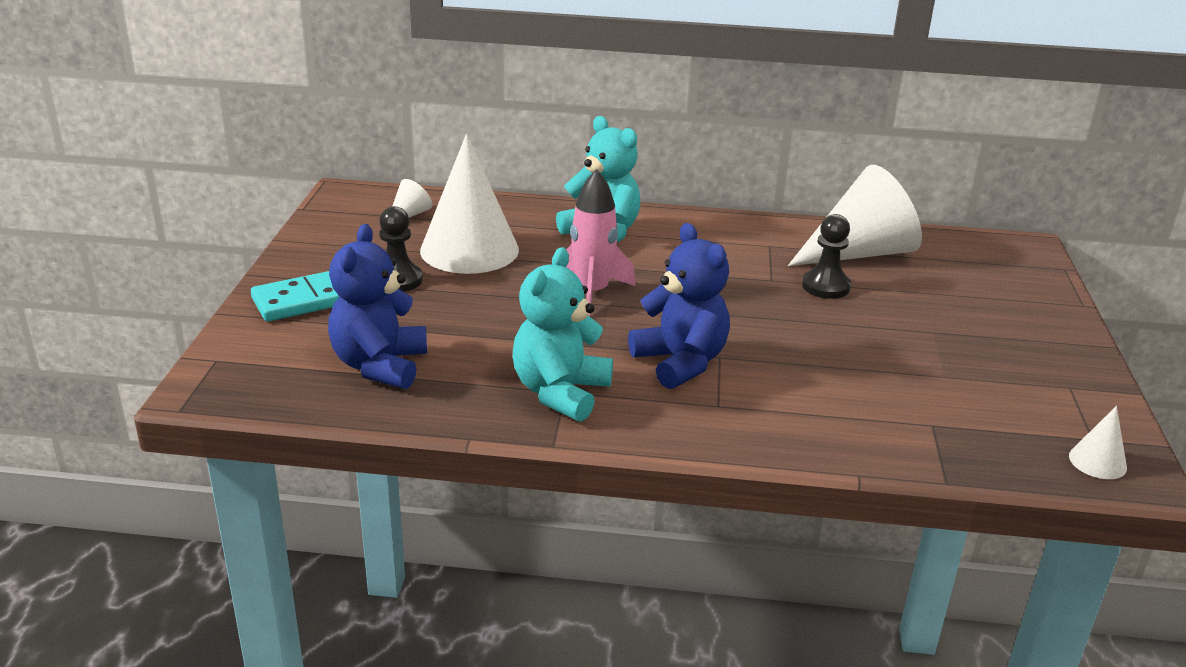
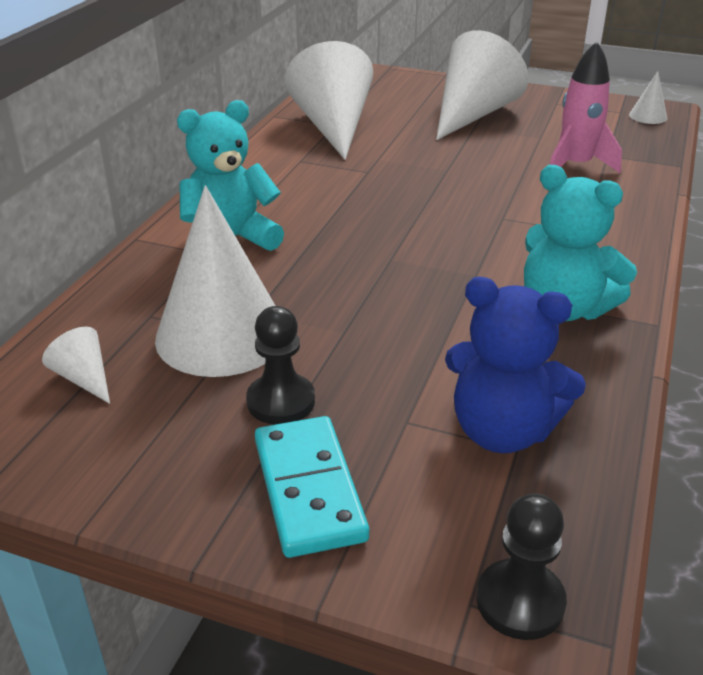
camera: 75 degrees left, 5 degrees up
pink rocket [566,169,635,317] -> pink rocket moved to [550,41,622,173]
blue teddy bear [628,223,730,389] -> none
black pawn [802,214,851,299] -> black pawn moved to [476,493,567,640]
none -> white cone [436,30,529,140]

